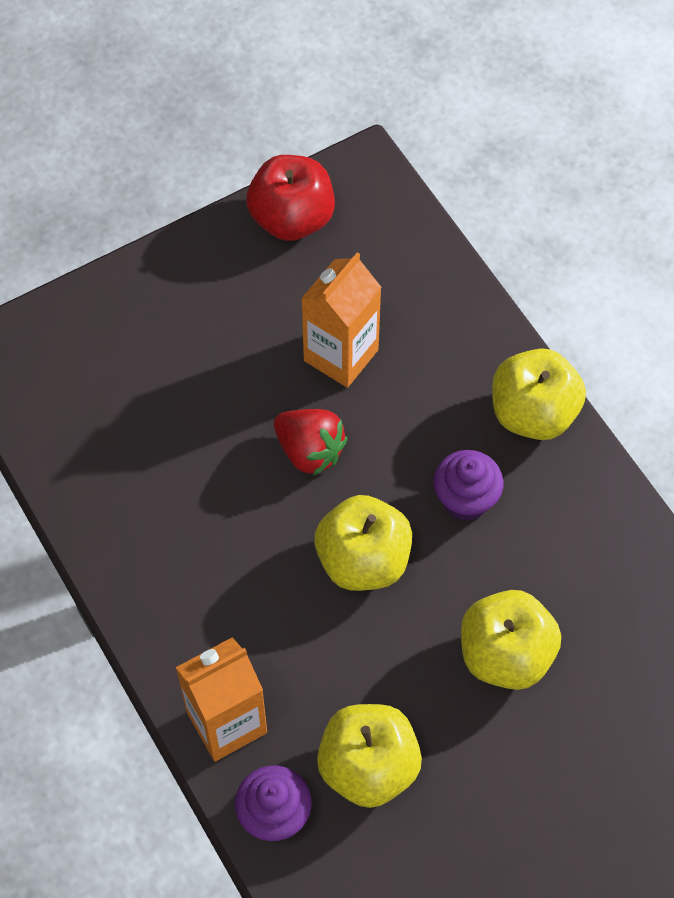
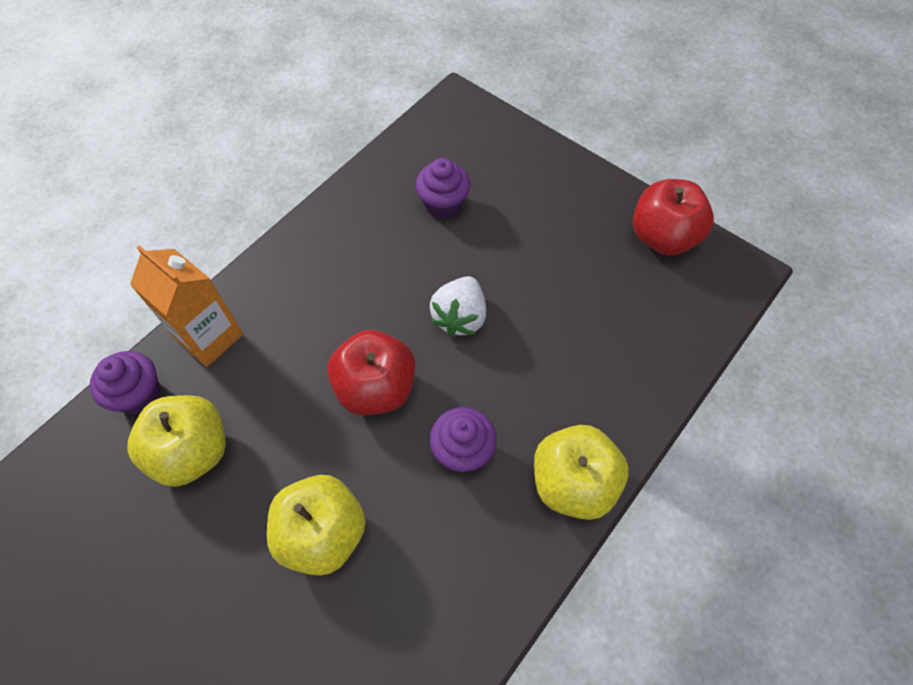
camera: 70 degrees right, 0 degrees up
red strawberry [274,409,347,476] -> white strawberry [430,276,486,337]
orange carton [301,253,382,388] -> none
yellow apple [314,495,412,591] -> red apple [327,330,415,415]
none -> purple cupcake [415,158,470,219]

